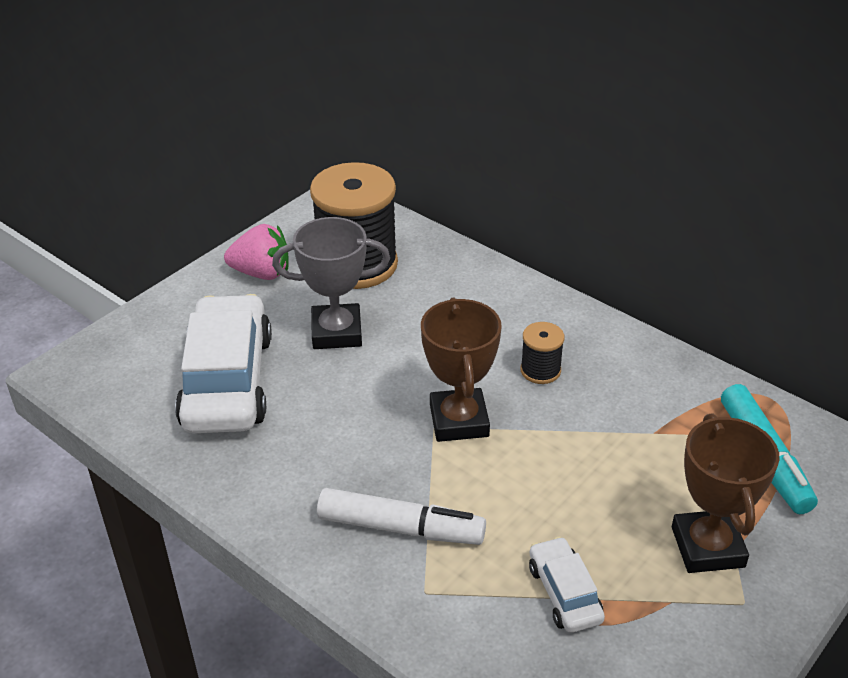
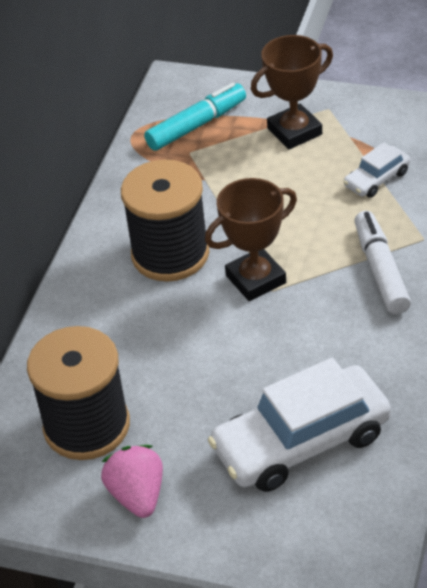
camera: 110 degrees left, 5 degrees up
grey trophy [272,217,390,349] -> none
black spool [521,322,564,384] -> black spool [121,159,209,282], size x2.23

